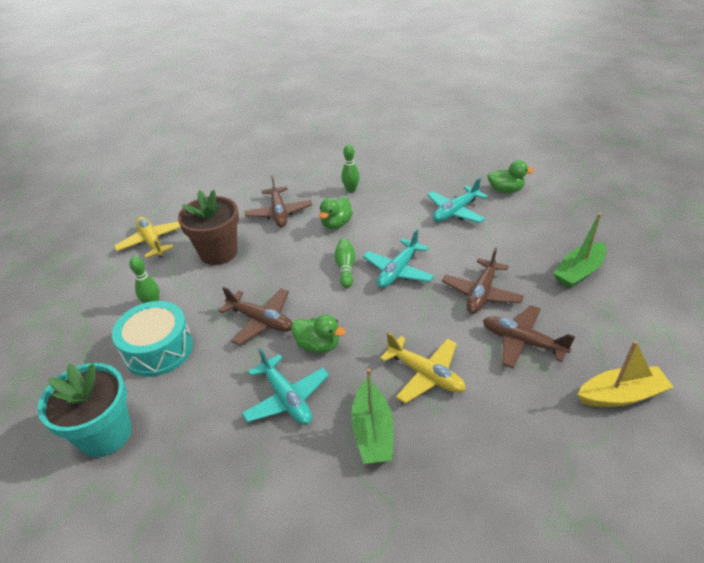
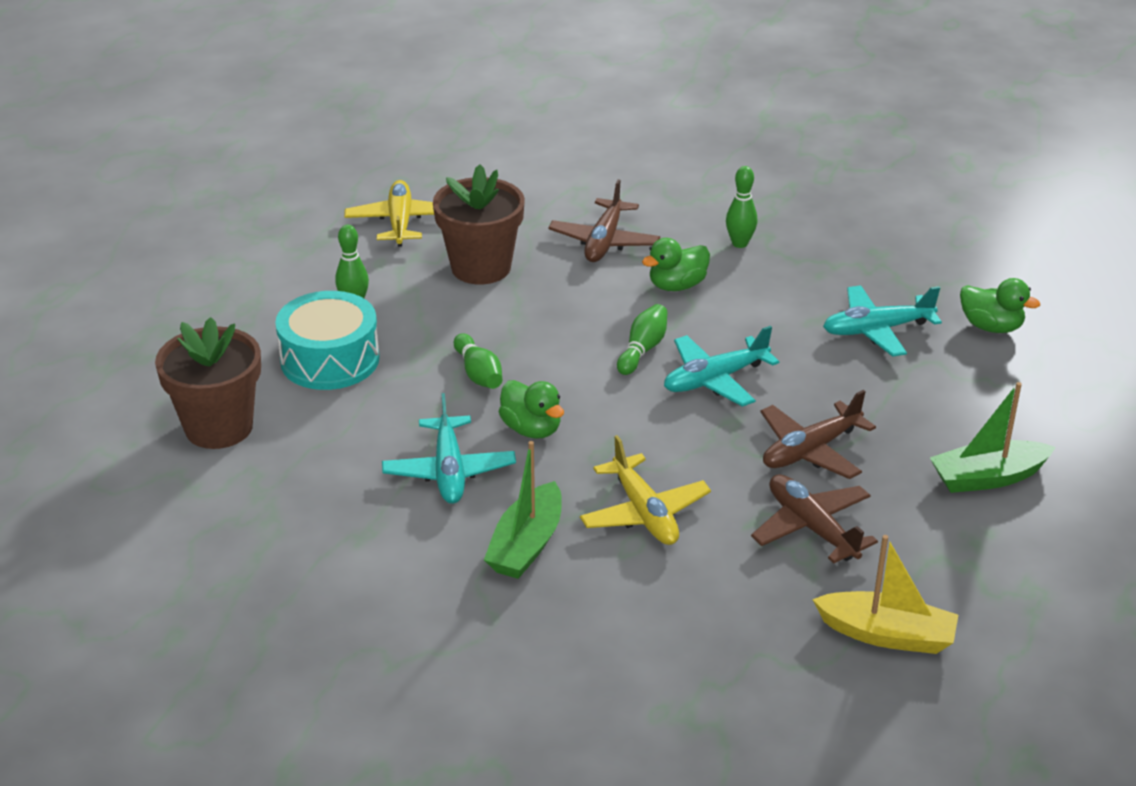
camera: 25 degrees right, 5 degrees down
turquoise flower pot [38,363,131,457] -> brown flower pot [155,317,261,449]
brown plane [219,287,292,346] -> green bowling pin [454,333,502,389]

